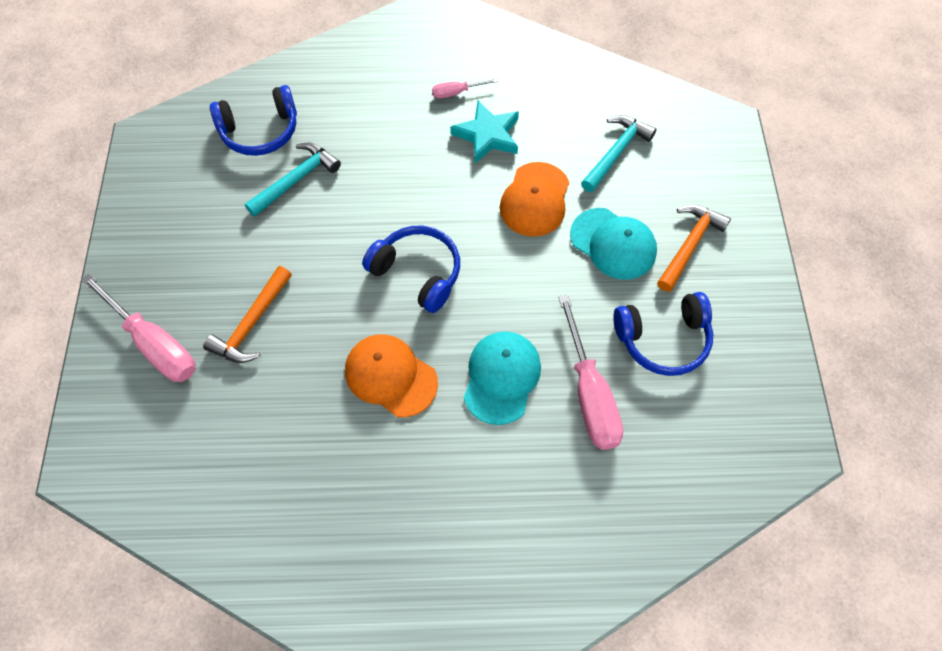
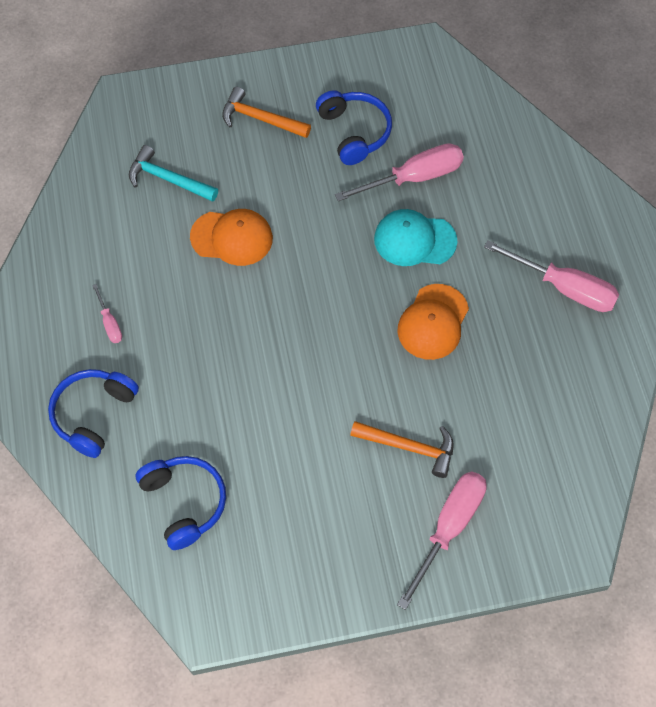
camera: 100 degrees left, 0 degrees up
turquoise hammer [245,143,341,217] -> none
blue headphones [362,226,460,313] -> blue headphones moved to [48,369,139,458]
turquoise star [450,100,519,163] -> none
turquoise cap [570,208,657,280] -> none
none -> pink screwdriver [484,240,620,312]

